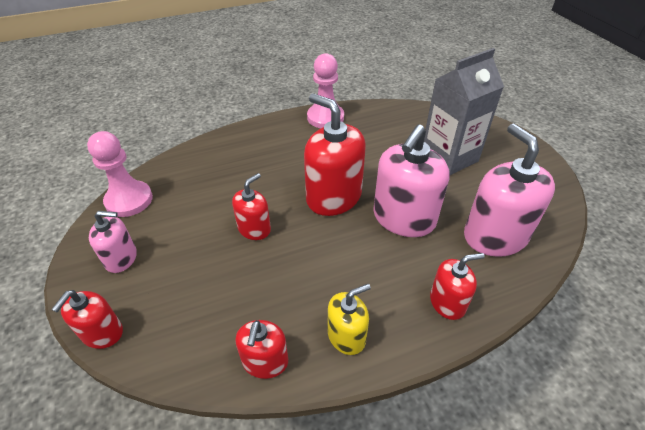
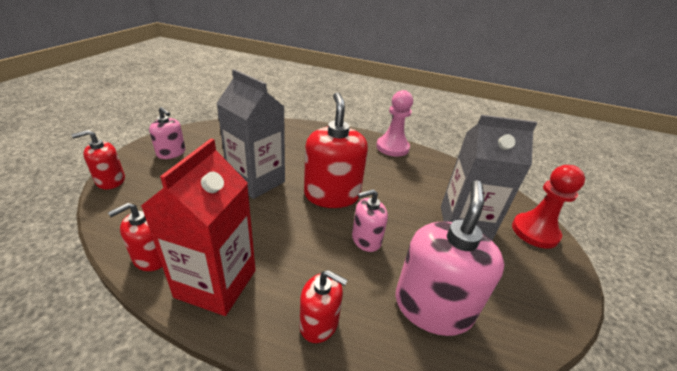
camera: 35 degrees right, 10 degrees down
pink pawn [87,131,153,217] -> none
red soap dispenser [232,173,271,240] -> grey carton [216,69,285,199]
yellow soap dispenser [328,284,371,355] -> red carton [141,139,256,316]
pink soap dispenser [373,125,450,237] -> pink soap dispenser [352,189,388,252], size x0.55
none -> red pawn [512,165,585,249]

